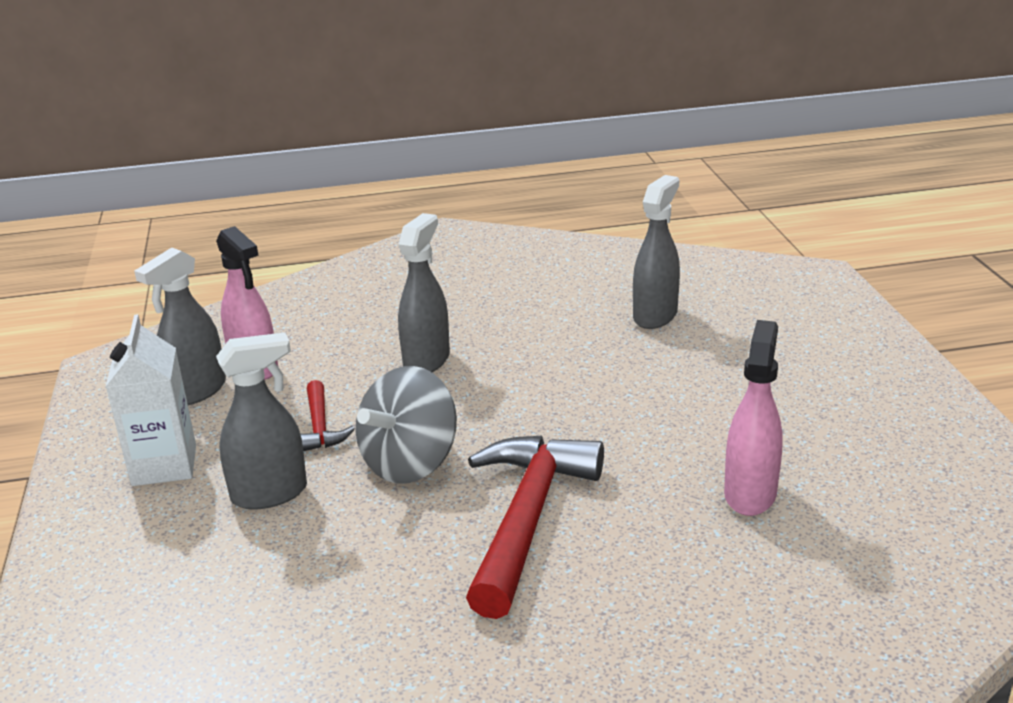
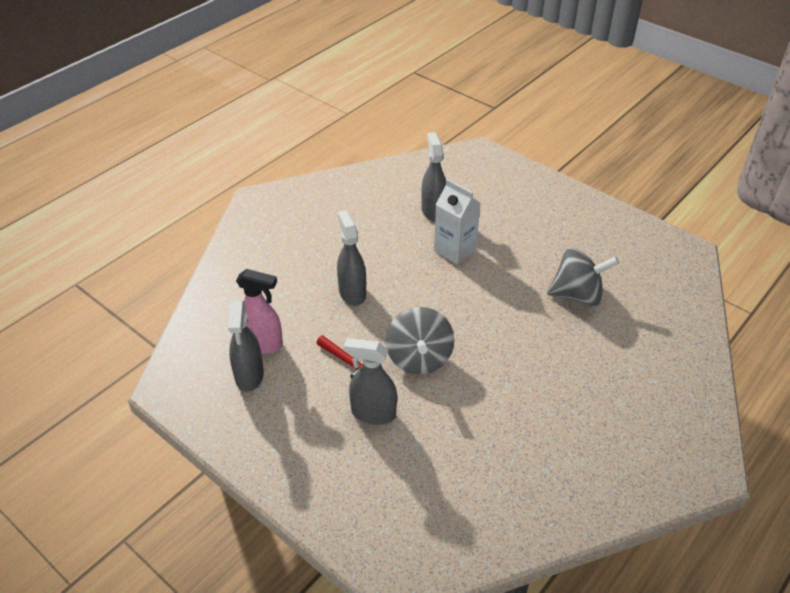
camera: 40 degrees left, 15 degrees up
white carton [106,314,196,486] -> white carton moved to [434,179,480,265]
grey spray bottle [216,332,307,510] -> grey spray bottle turned 105 degrees counterclockwise [344,338,397,425]
red hammer [466,435,604,619] -> none
pink spray bottle [724,320,783,516] -> grey spinning top [547,248,619,306]

